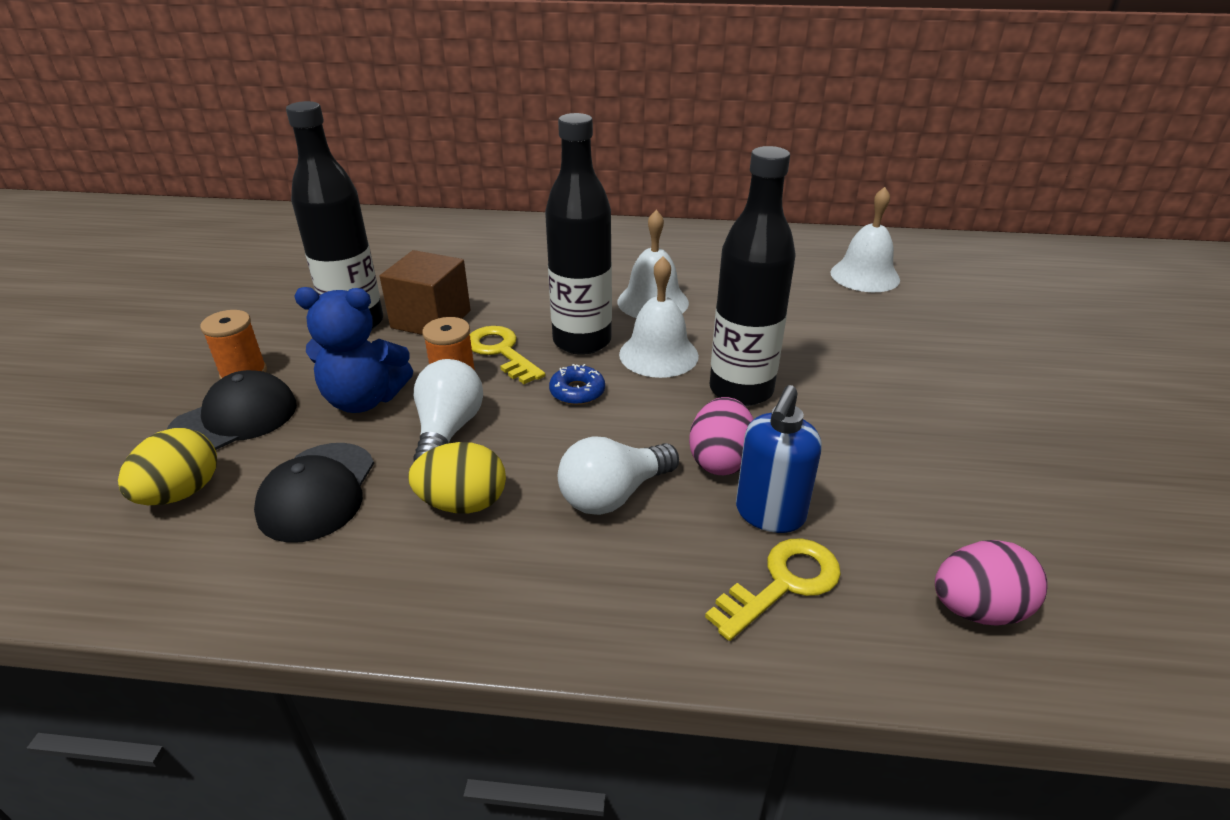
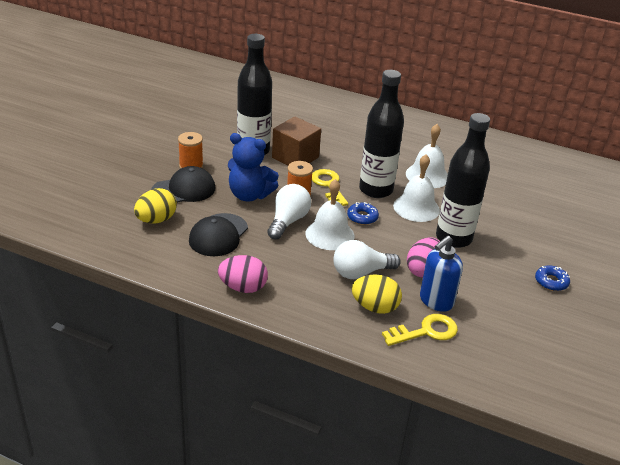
camera: 15 degrees right, 0 degrees up
yellow egg [408,442,506,514] -> yellow egg moved to [352,274,402,314]
white bell [831,187,900,292] -> white bell moved to [305,179,354,250]
pink egg [935,540,1047,626] -> pink egg moved to [218,255,268,293]
none -> blue donut [535,265,570,291]

